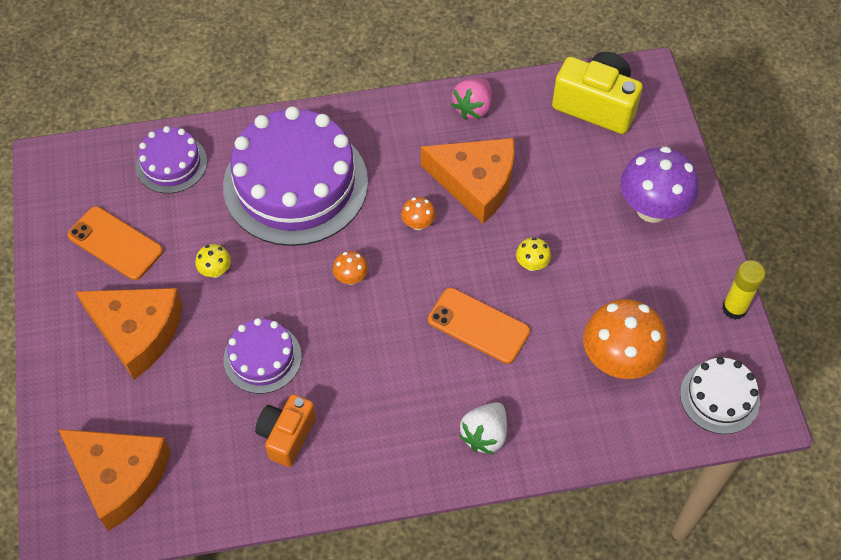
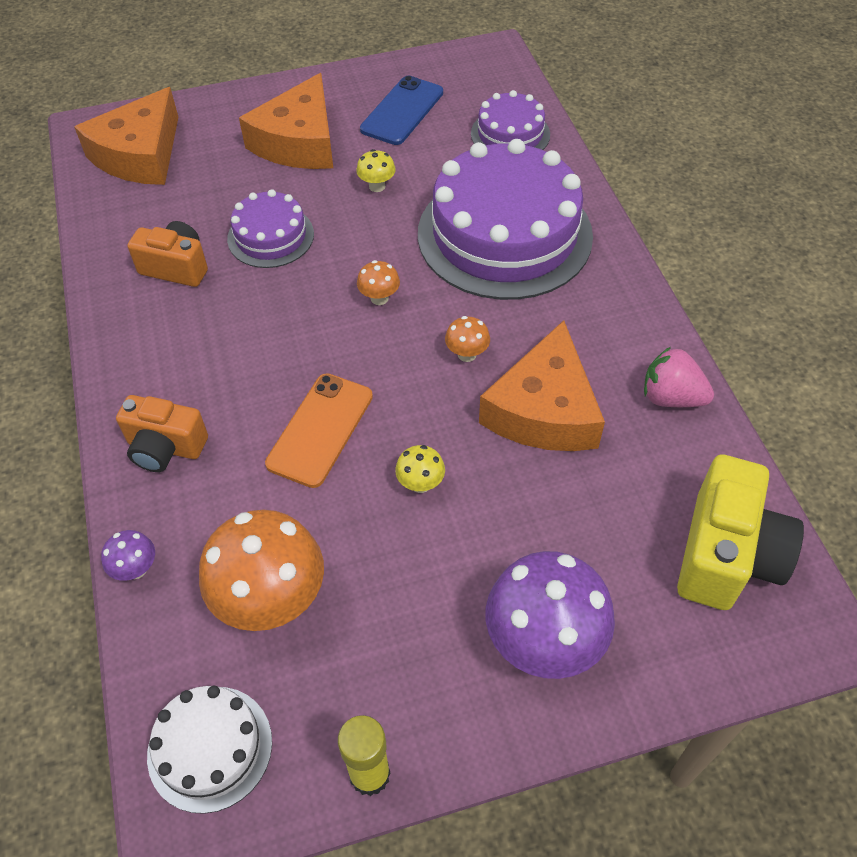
camera: 85 degrees right, 5 degrees down
orange phone [68,206,163,280] -> blue phone [360,76,443,145]
white strawberry [459,402,507,454] -> orange camera [116,395,208,472]
none -> purple mushroom [101,530,155,581]

